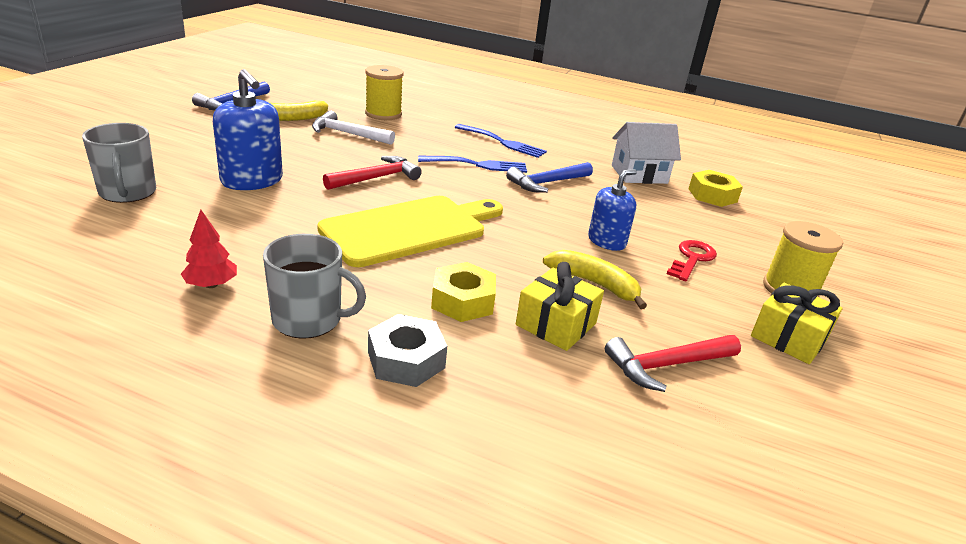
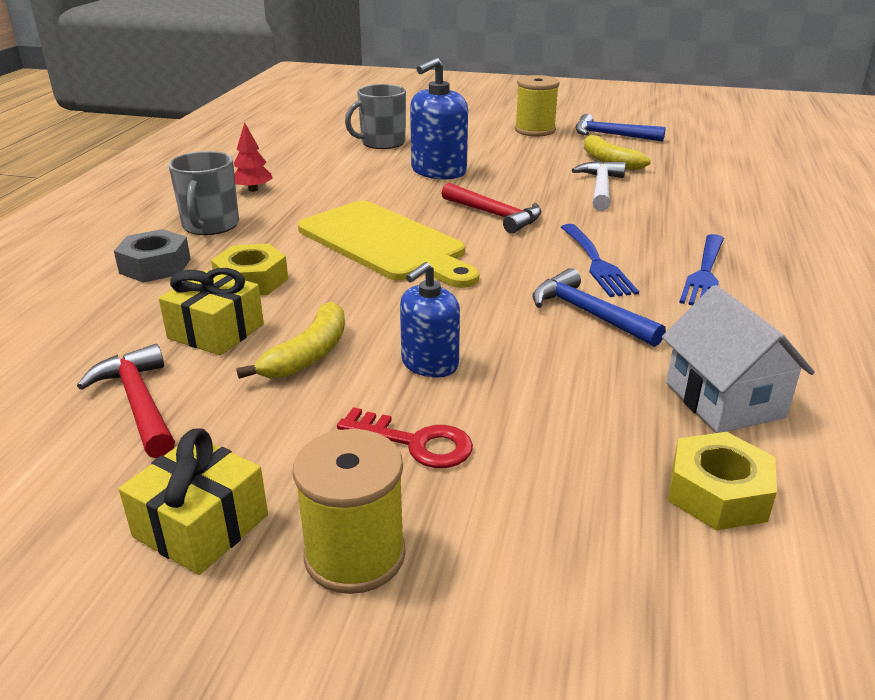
camera: 85 degrees right, 0 degrees up
yellow spool [365,65,404,120] -> yellow spool moved to [515,75,560,136]
blue soap dispenser [588,169,637,251] -> blue soap dispenser turned 90 degrees clockwise [400,262,460,377]

